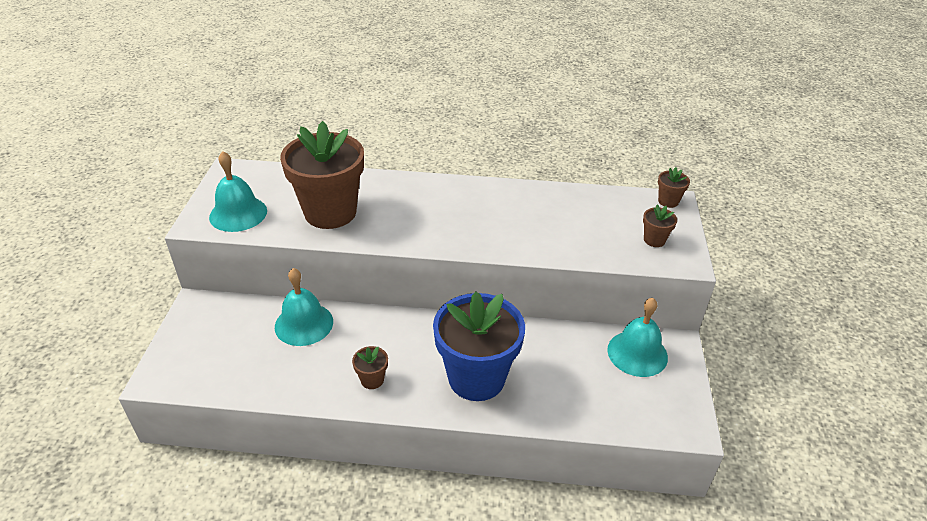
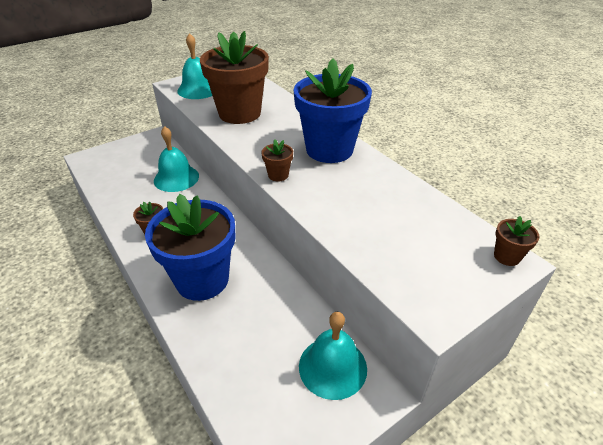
camera: 50 degrees right, 0 degrees up
brown flower pot [643,204,677,247] -> brown flower pot moved to [261,140,293,181]
none -> blue flower pot [294,58,372,163]

